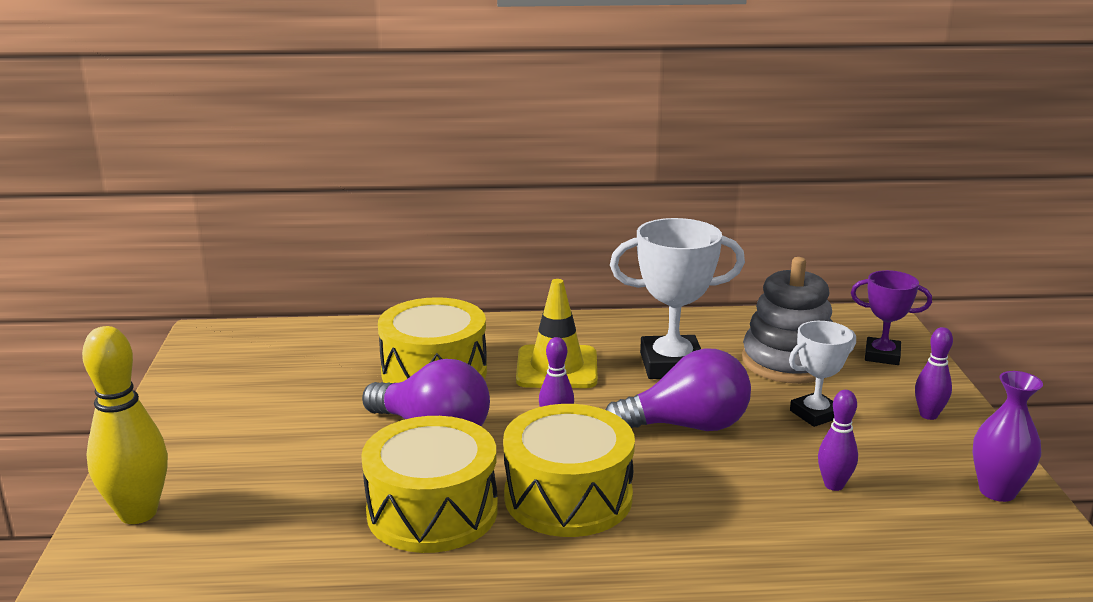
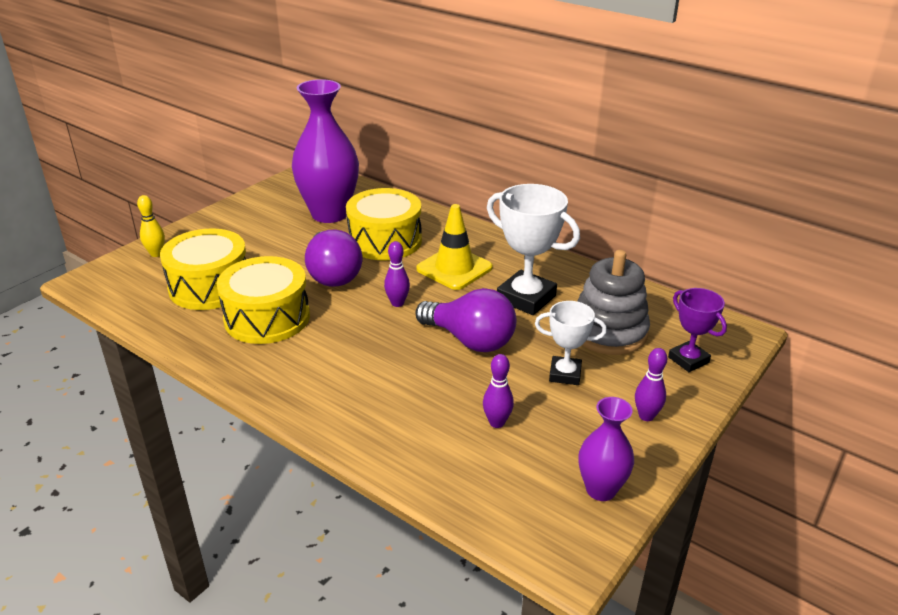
camera: 40 degrees right, 10 degrees up
yellow bowling pin [82,326,168,524] -> yellow bowling pin [137,195,165,257], size x0.55
yellow drum [503,404,635,537] -> yellow drum moved to [160,228,246,310]
none -> purple vase [292,79,359,223]

